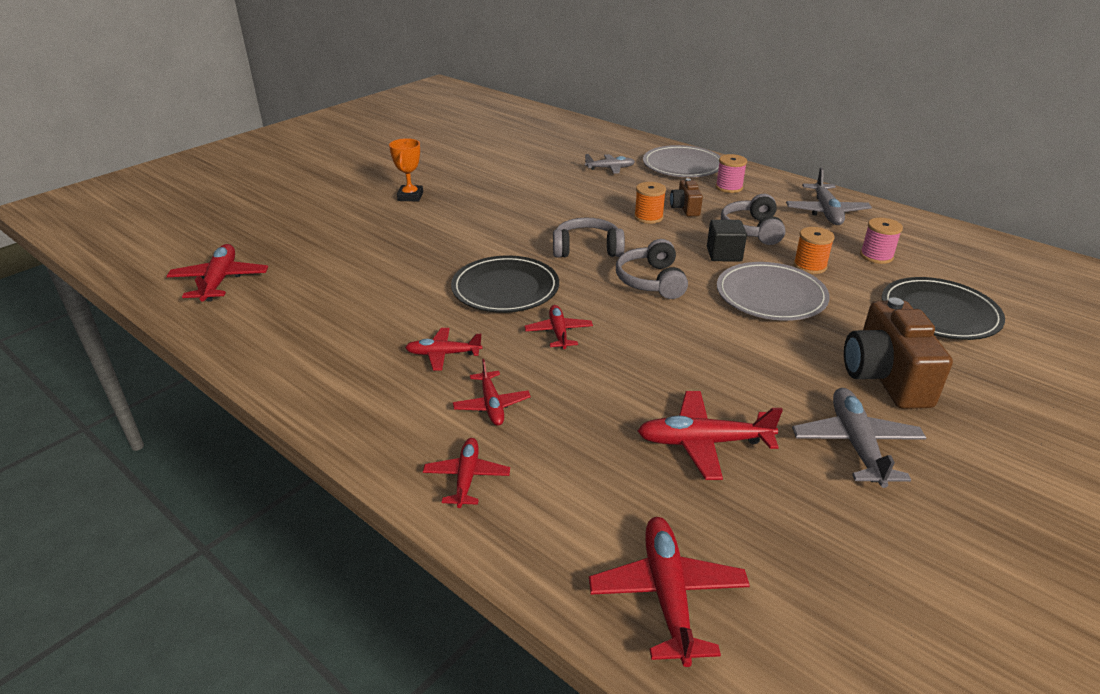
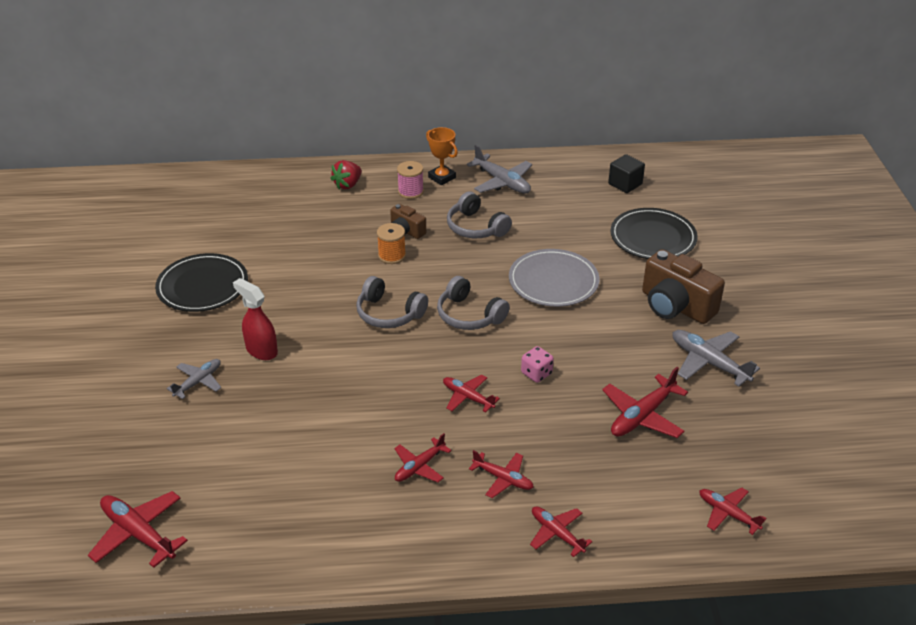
camera: 45 degrees left, 5 degrees up
orange trophy [389,138,423,202] -> orange trophy moved to [426,127,458,185]
black plate [451,256,559,313] -> black plate moved to [155,253,248,312]
grey headphones [553,217,625,258] -> grey headphones turned 105 degrees counterclockwise [356,276,428,328]
grey plane [585,154,635,174] -> grey plane moved to [167,359,221,399]
red plane [589,517,750,667] -> red plane [699,487,767,535], size x0.64
grey plate [643,145,721,177] -> red strawberry [330,160,362,189]
black cube [707,220,747,262] -> black cube moved to [608,154,645,193]
orange spool [793,227,835,274] -> none
pink spool [860,218,903,264] -> none
none -> red spray bottle [233,278,278,360]
none -> pink dice [521,346,554,383]

